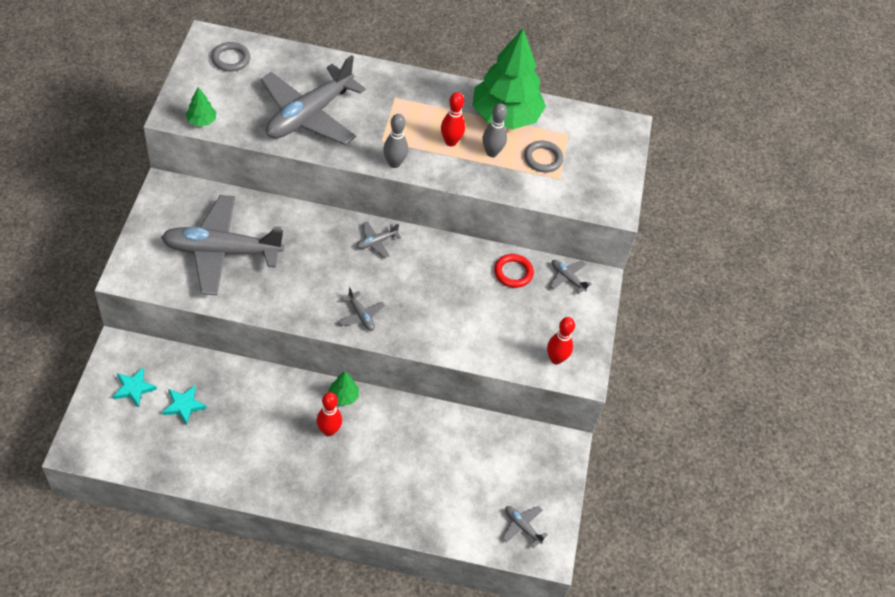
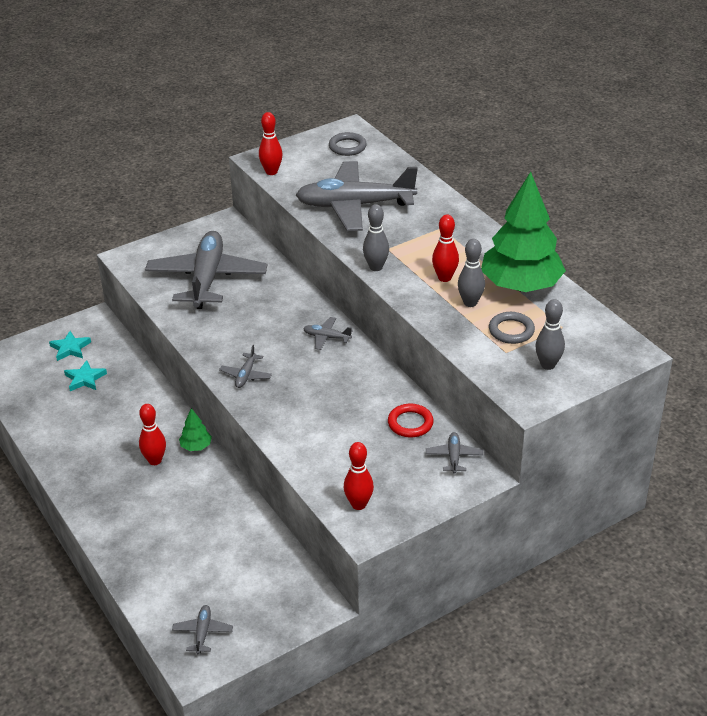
camera: 55 degrees right, 15 degrees down
grey plane [161,195,284,295] -> grey plane turned 45 degrees clockwise [145,231,267,309]
green tree [185,87,216,127] -> red bowling pin [259,112,283,175]
none -> grey bowling pin [535,299,565,370]

